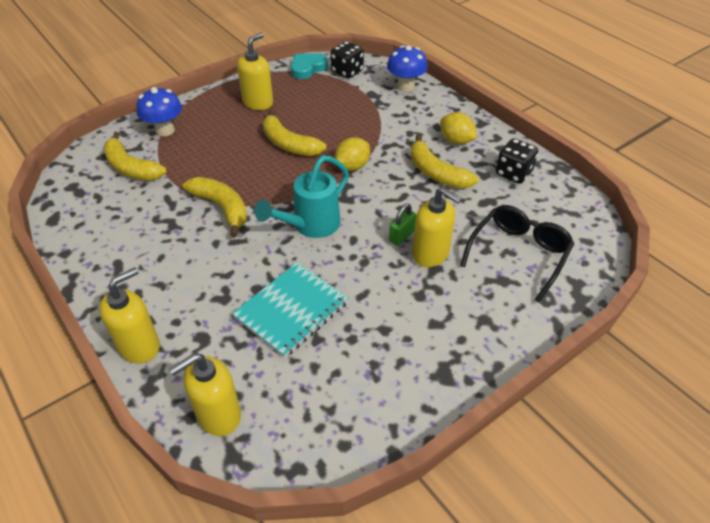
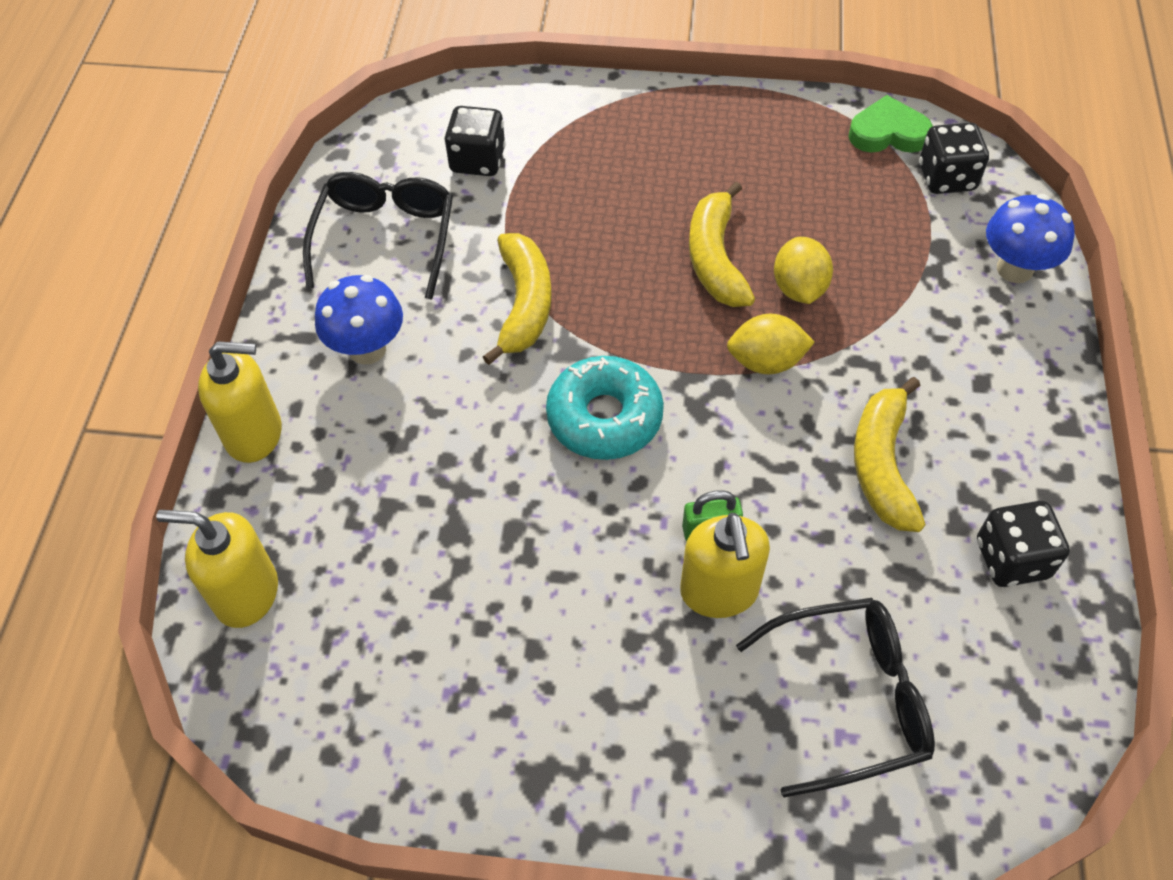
camera: 45 degrees right, 10 degrees up
yellow banana [103,132,167,181] -> black dice [444,106,506,176]
blue mushroom [136,87,182,136] -> blue mushroom moved to [315,275,403,365]
turquoise notebook [232,262,349,358] -> none
yellow soap dispenser [237,33,273,110] -> none
turquoise watering can [254,155,349,238] -> turquoise donut [546,356,664,460]
turquoise heart [291,53,328,79] -> green heart [849,95,933,153]
yellow lemon [440,112,477,144] -> yellow lemon moved to [774,237,833,304]
none -> black glasses [303,172,453,299]

